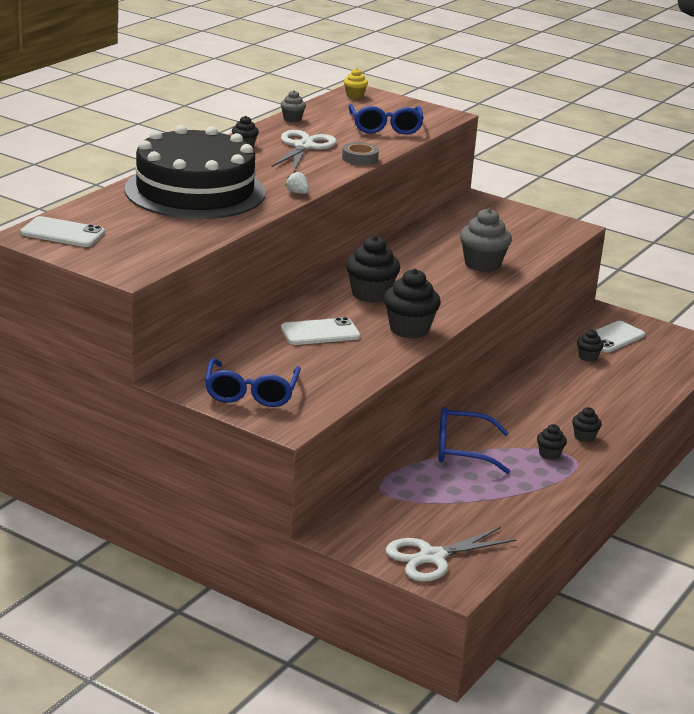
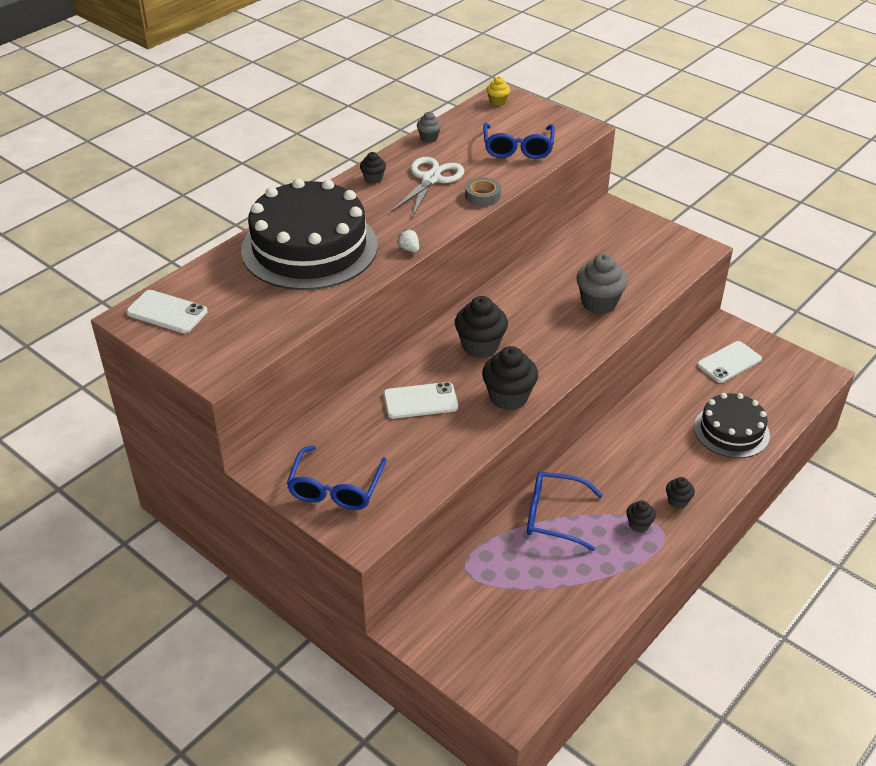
camera: 10 degrees right, 15 degrees up
white scissors [386,527,517,582] -> none
black cupcake [577,329,604,362] -> none
none -> black cake [694,393,770,458]

